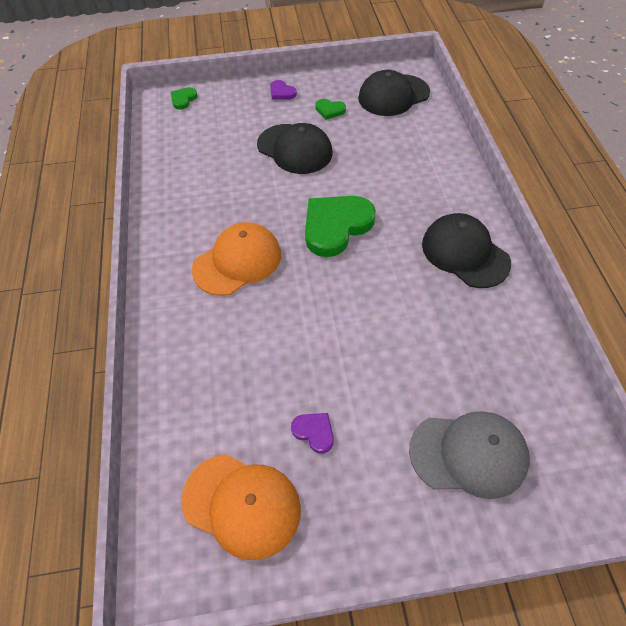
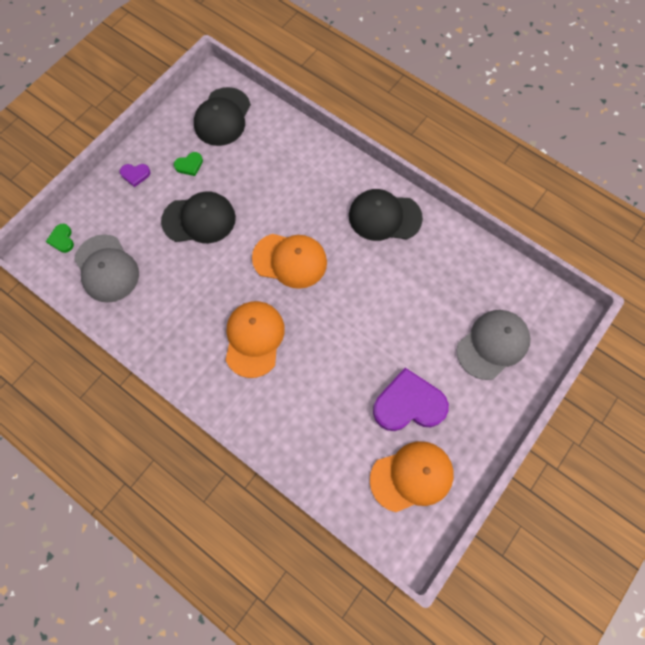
camera: 45 degrees left, 15 degrees up
purple heart [291,413,334,454] -> purple heart [373,368,449,431], size x2.20
green heart [305,196,376,257] -> orange cap [252,234,327,289]
none -> grey cap [74,234,139,303]

